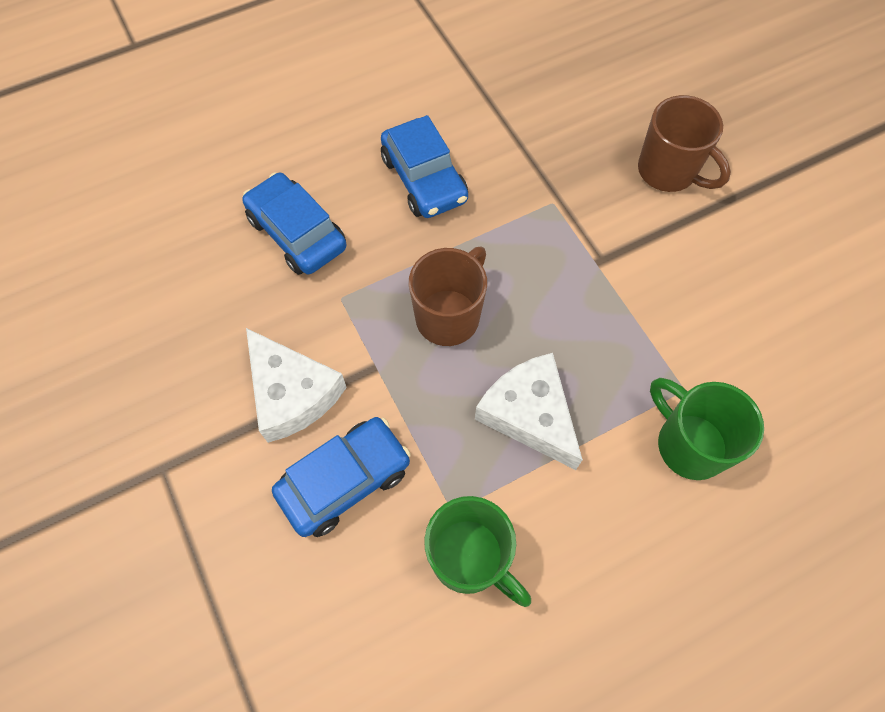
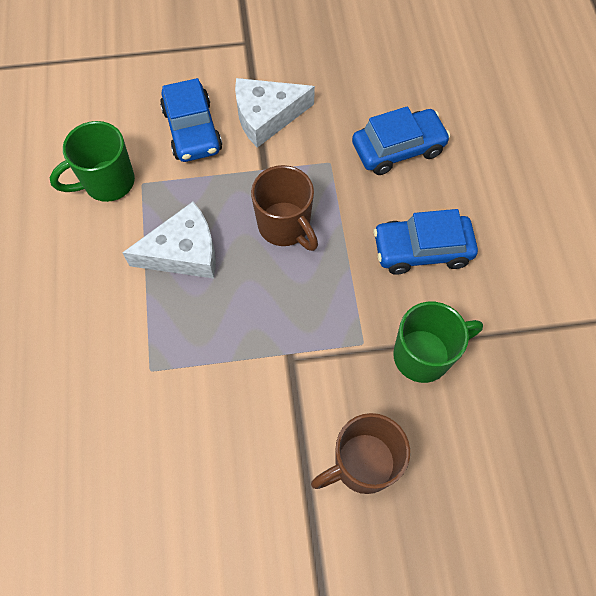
camera: 110 degrees right, 0 degrees up
green mug [650,378,764,480] -> green mug moved to [393,302,483,383]

